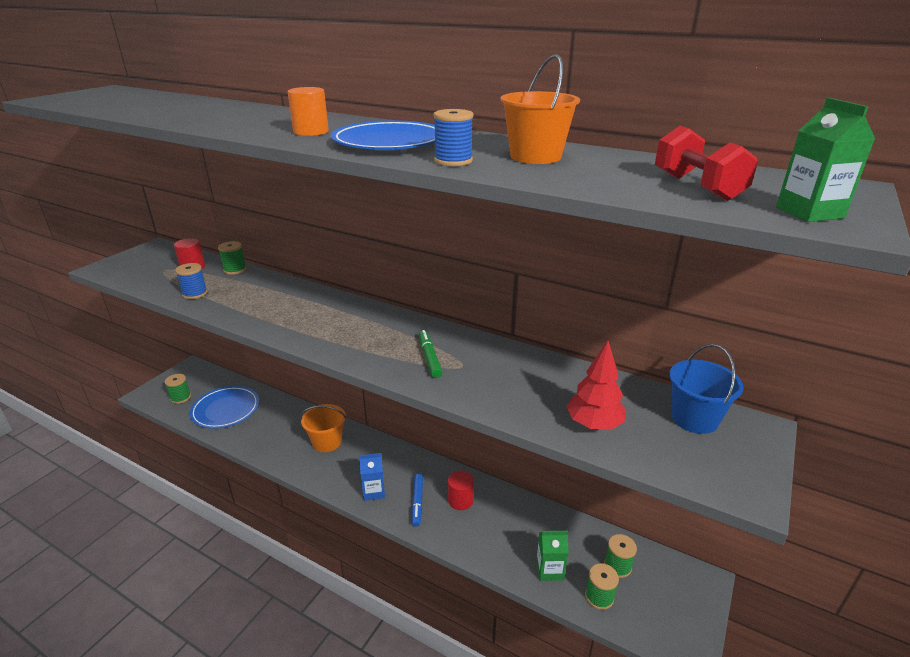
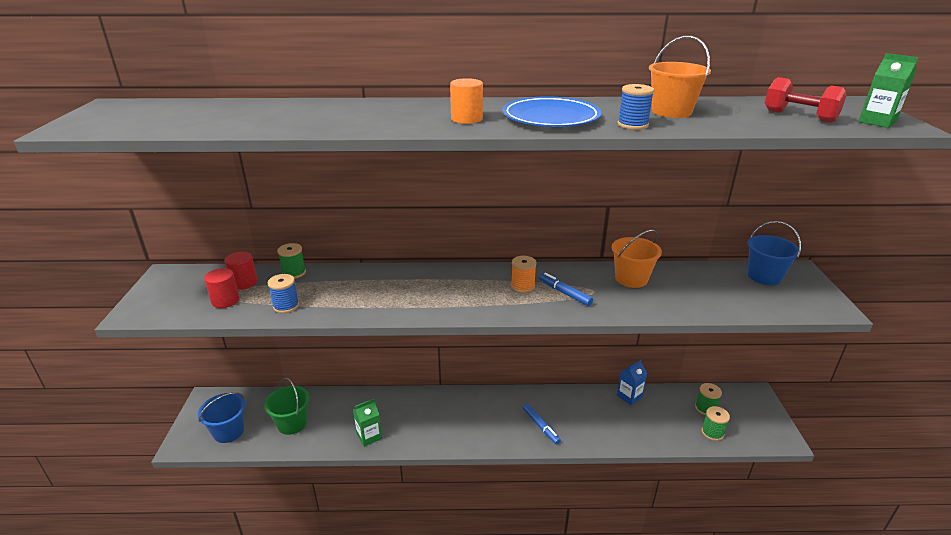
camera: 30 degrees left, 0 degrees up
green spool [165,374,191,404] -> blue bucket [198,392,245,443]
blue plate [190,386,259,429] -> green bucket [264,378,310,435]
orange bucket [300,404,346,452] -> orange bucket moved to [612,230,662,288]
blue carton [359,453,385,501] -> blue carton moved to [617,360,647,405]
green marker [419,330,442,378] -> blue marker [539,273,593,306]
red cylinder [448,471,474,510] -> red cylinder moved to [204,268,240,308]
green carton [536,531,569,581] -> green carton moved to [353,399,382,447]
red tree [566,341,626,430] -> none
none -> orange spool [511,256,537,293]

